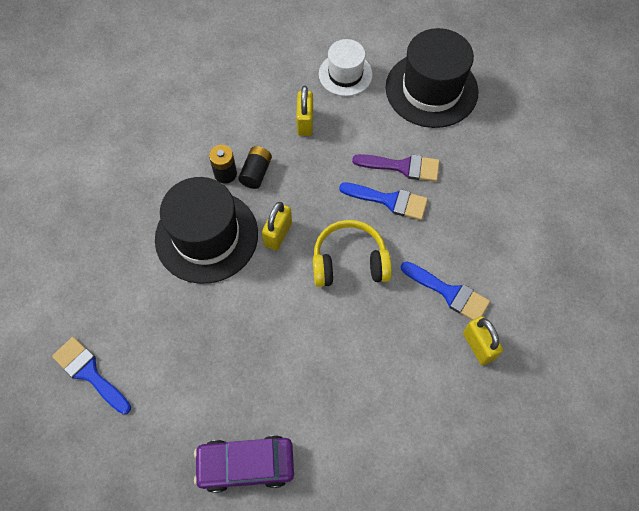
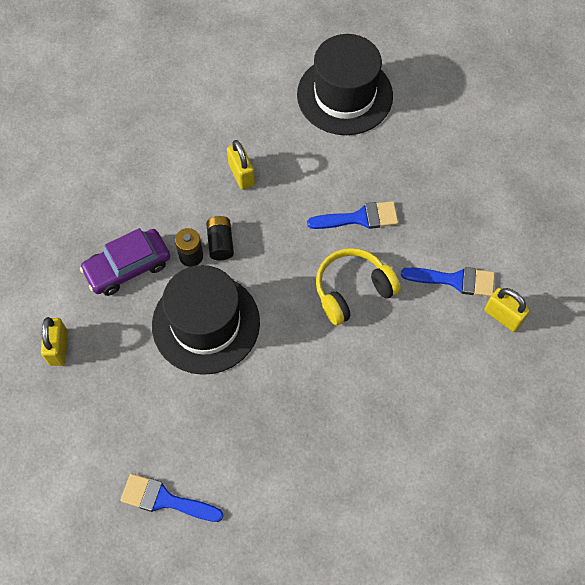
camera: 25 degrees left, 0 degrees up
purple car [194,435,294,493] -> purple car moved to [80,228,170,296]
yellow padlock [262,202,292,251] -> yellow padlock moved to [41,317,68,366]
white hat [319,39,373,96] -> none
purple brush [352,154,440,182] -> none

